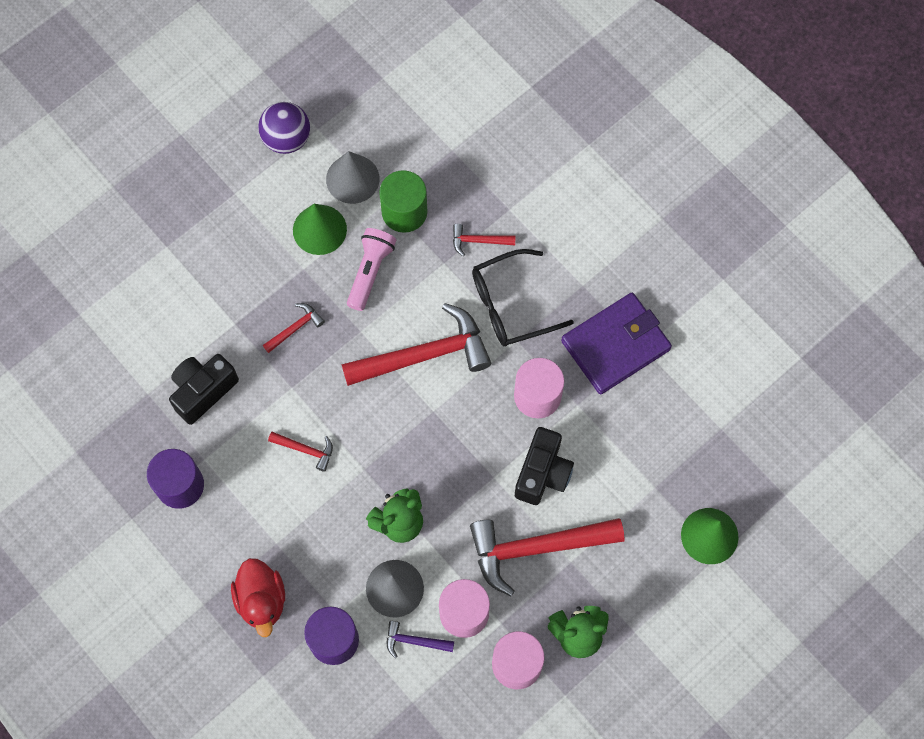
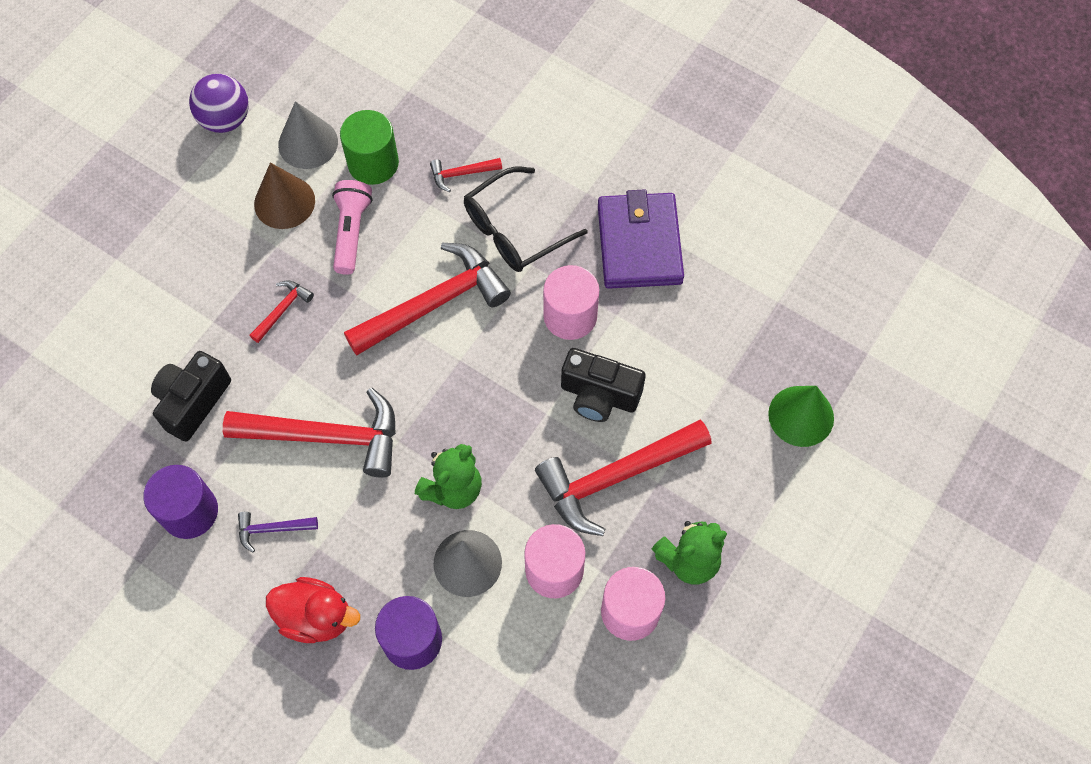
camera: 15 degrees left, 5 degrees down
red duck [231,558,285,637] -> red duck turned 45 degrees counterclockwise [266,577,360,643]
red hammer [268,432,333,472] -> red hammer [223,388,396,478], size x2.23
green cone [293,204,347,255] -> brown cone [254,163,315,229]
purple hammer [387,621,454,658] -> purple hammer moved to [238,512,318,553]
black camera [515,427,574,505] -> black camera turned 105 degrees clockwise [561,348,646,422]
purple wallet [561,293,672,394] -> purple wallet turned 45 degrees counterclockwise [598,189,684,289]

